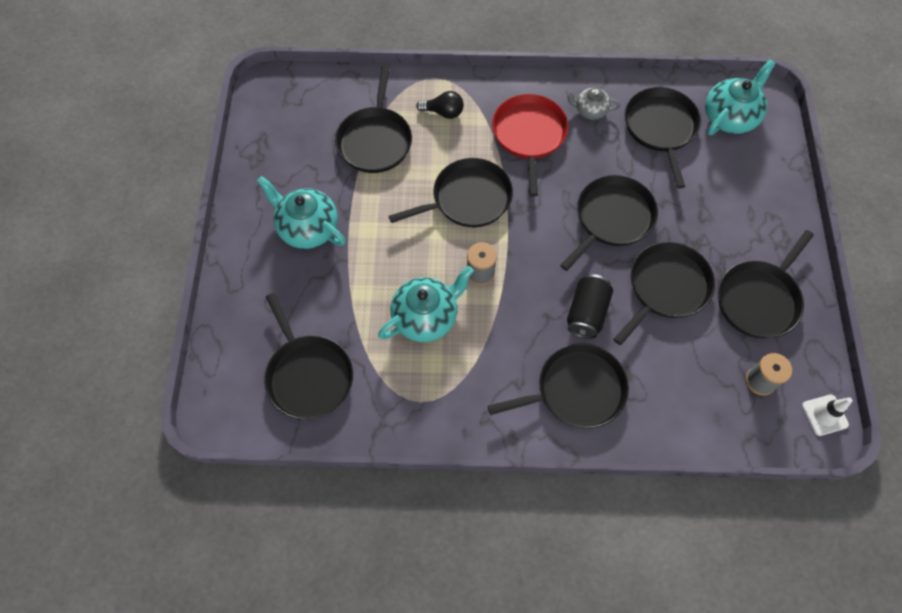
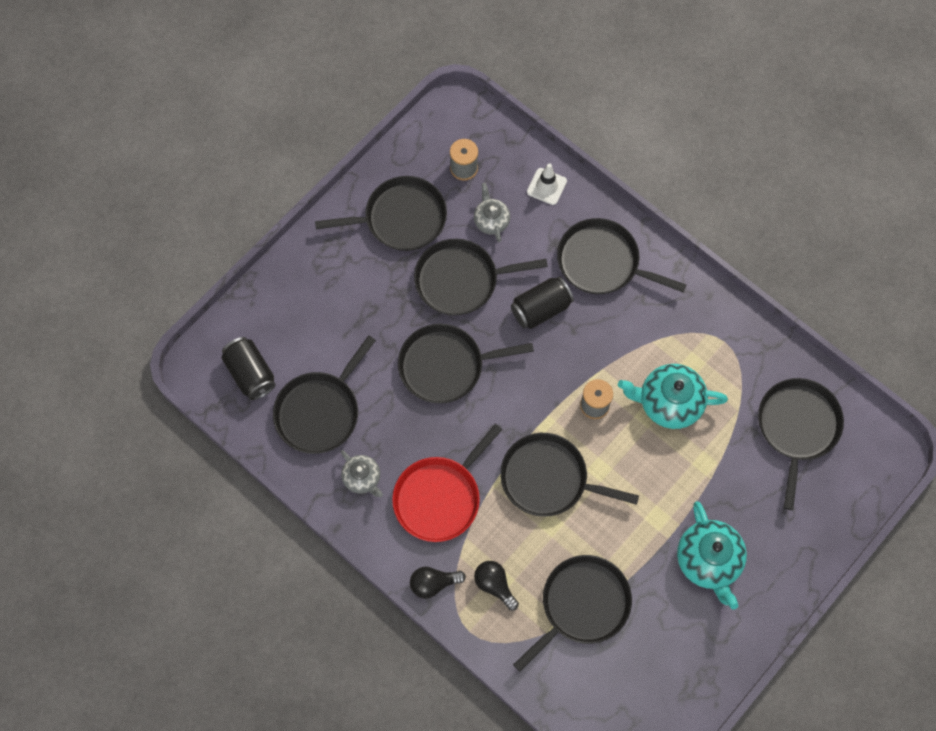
camera: 140 degrees left, 5 degrees up
turquoise teapot [705,59,776,135] -> black can [222,337,276,400]
white traffic cone [802,395,853,436] -> white traffic cone moved to [527,163,567,205]
none -> black light bulb [410,567,466,599]
none -> grey teapot [474,183,510,242]

